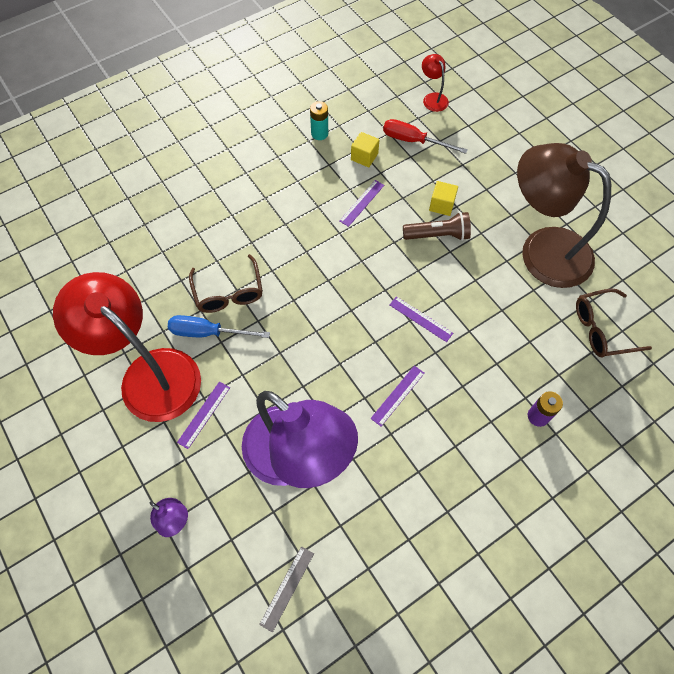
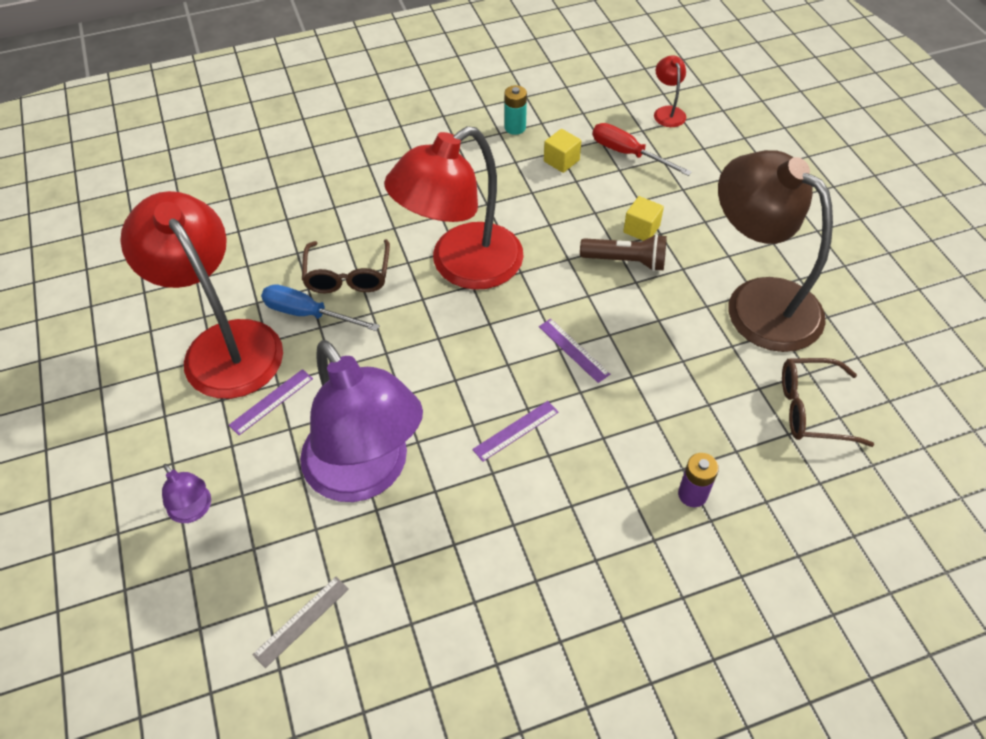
camera: 15 degrees right, 10 degrees down
purple ruler [339,180,384,227] -> none
none -> red lamp [384,126,524,290]

